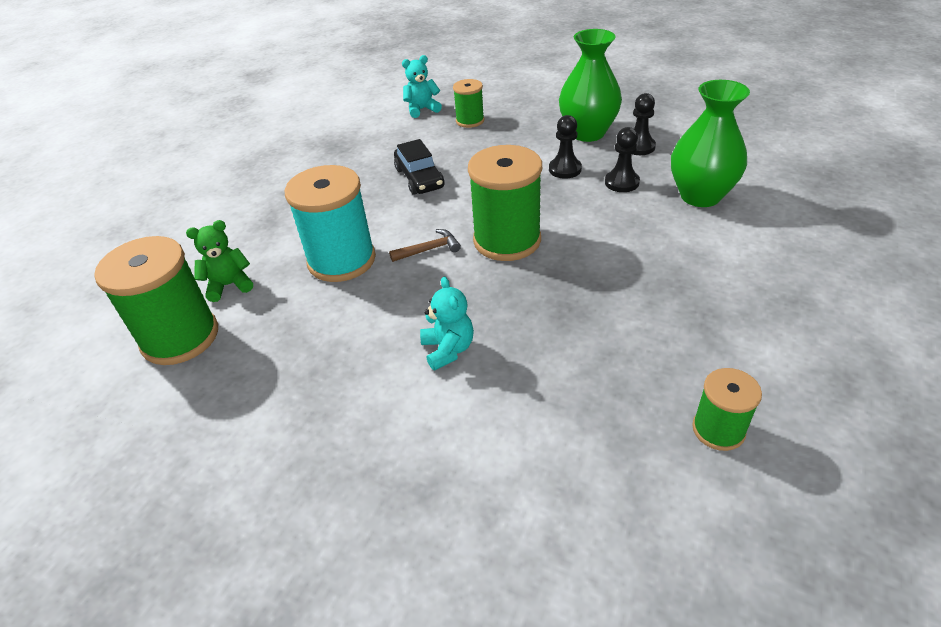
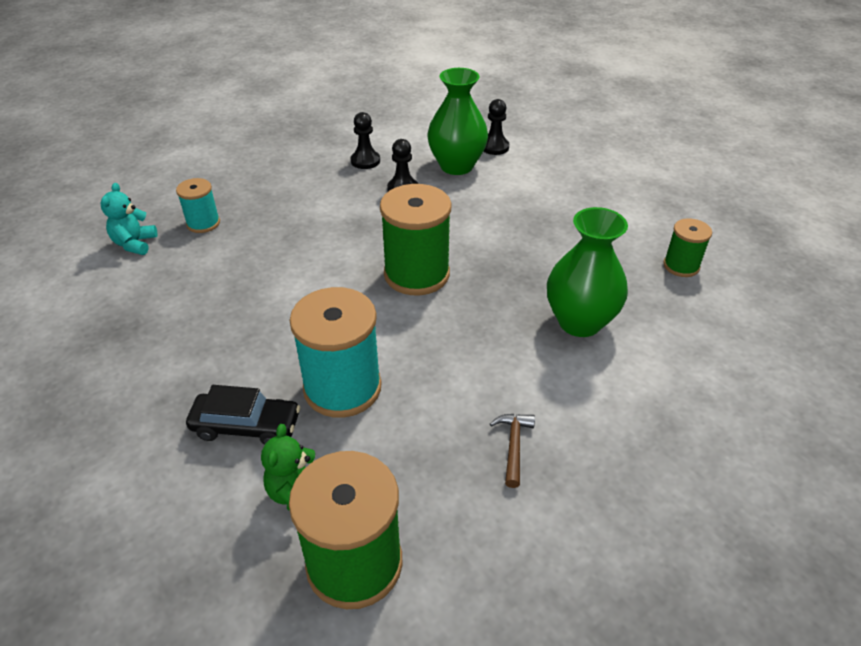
camera: 65 degrees left, 0 degrees up
brown hammer [389,229,461,262] -> brown hammer moved to [490,414,535,488]
black car [394,139,444,195] -> black car moved to [186,385,300,445]
turquoise teddy bear [420,276,474,371] -> none
green spool [453,79,484,128] -> turquoise spool [176,178,220,233]
black pawn [549,115,582,179] -> black pawn moved to [483,99,509,155]
green vase [559,29,622,142] -> green vase moved to [547,207,628,337]

